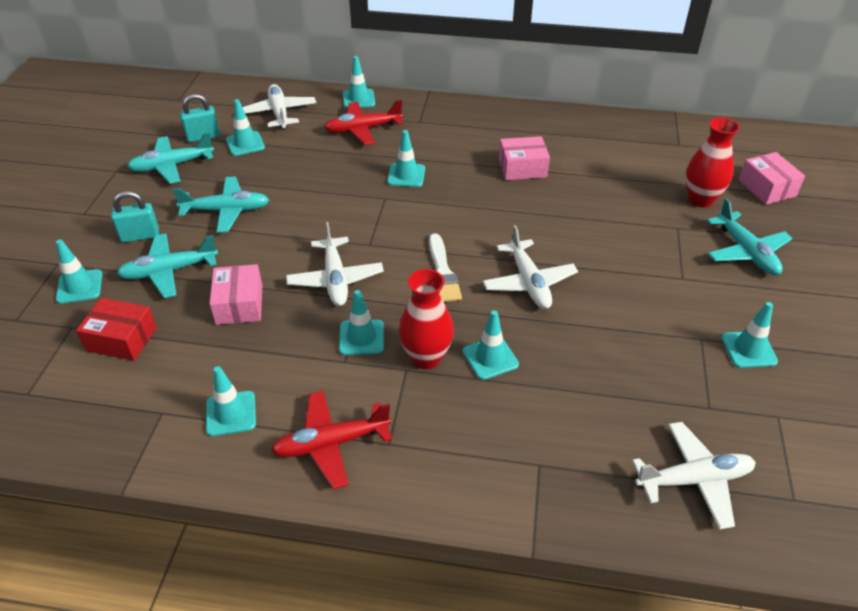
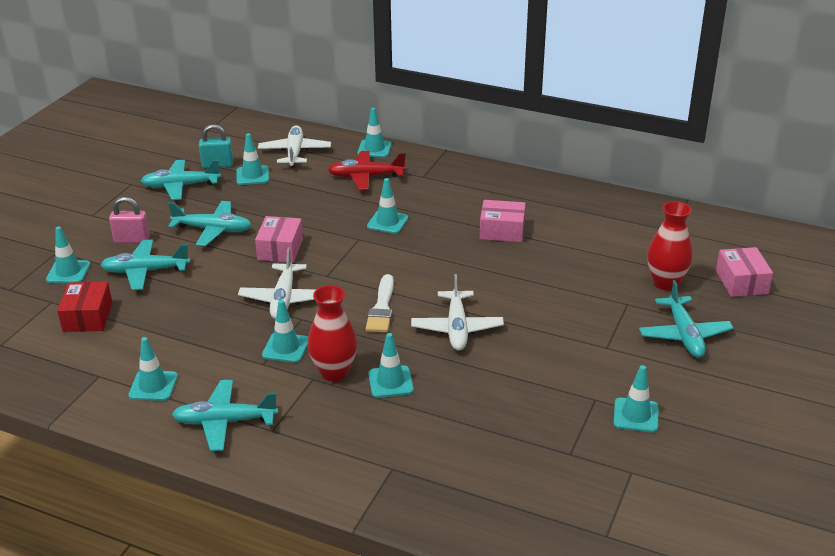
camera: 15 degrees right, 10 degrees down
red box [76,298,157,361] -> red box turned 60 degrees clockwise [57,282,112,332]
turquoise padlock [111,191,159,243] -> pink padlock [109,197,150,243]
pink box [209,264,262,325] -> pink box moved to [255,216,303,263]
red plane [271,391,392,489] -> turquoise plane [172,380,278,451]
white plane [632,422,756,530] -> none

